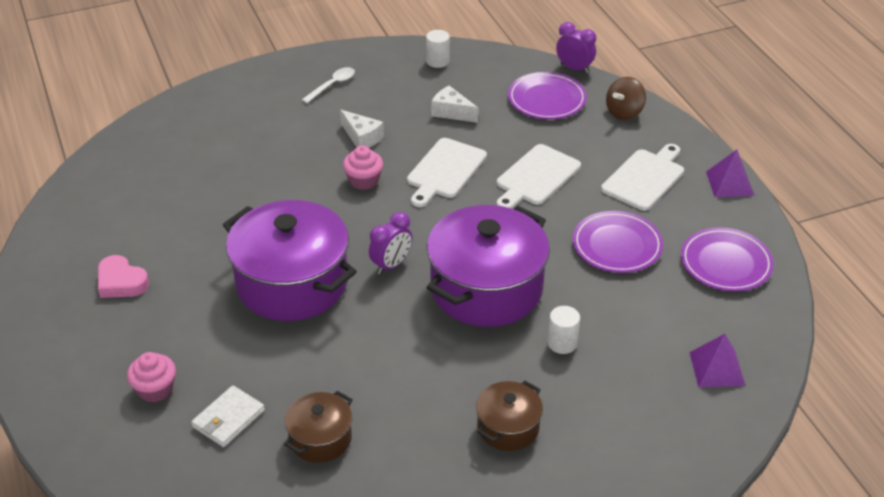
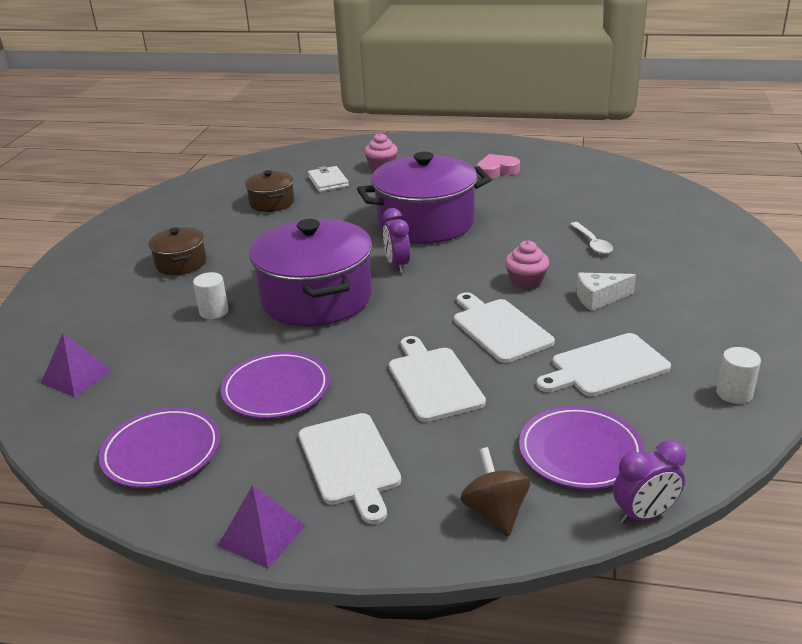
camera: 125 degrees right, 10 degrees down
white spoon [302,67,355,103] -> white spoon moved to [570,222,613,254]
white cheese [431,86,478,123] -> white cutting board [536,333,671,396]

